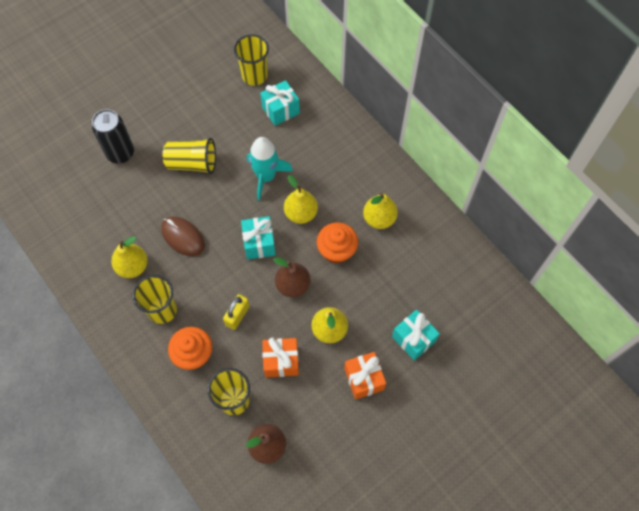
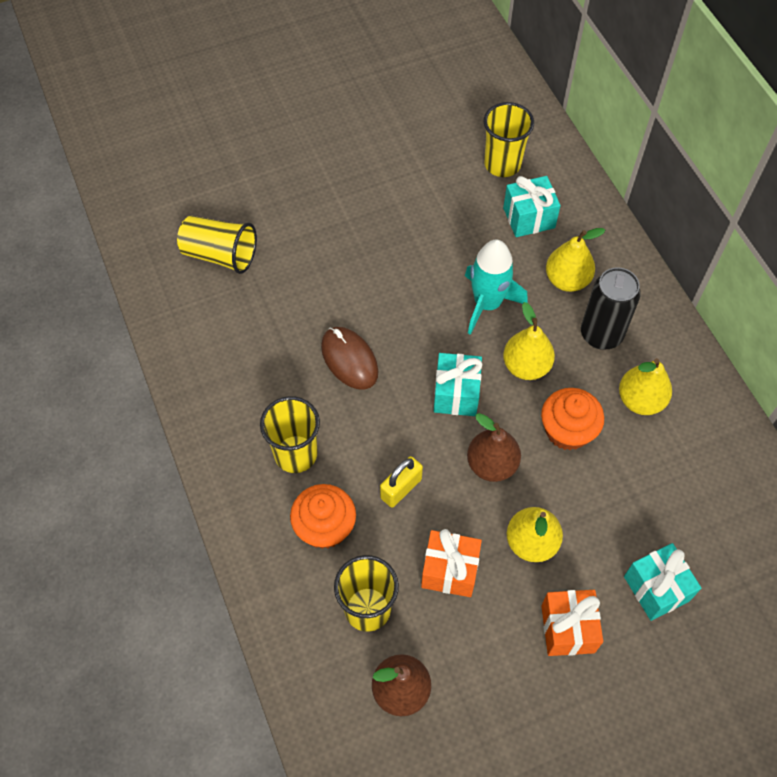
camera: 15 degrees right, 5 degrees down
black can [92,109,134,164] -> black can moved to [581,267,641,350]
yellow pear [111,236,148,278] -> yellow pear moved to [546,228,605,292]
yellow cup [163,138,216,174] -> yellow cup moved to [177,216,257,274]

